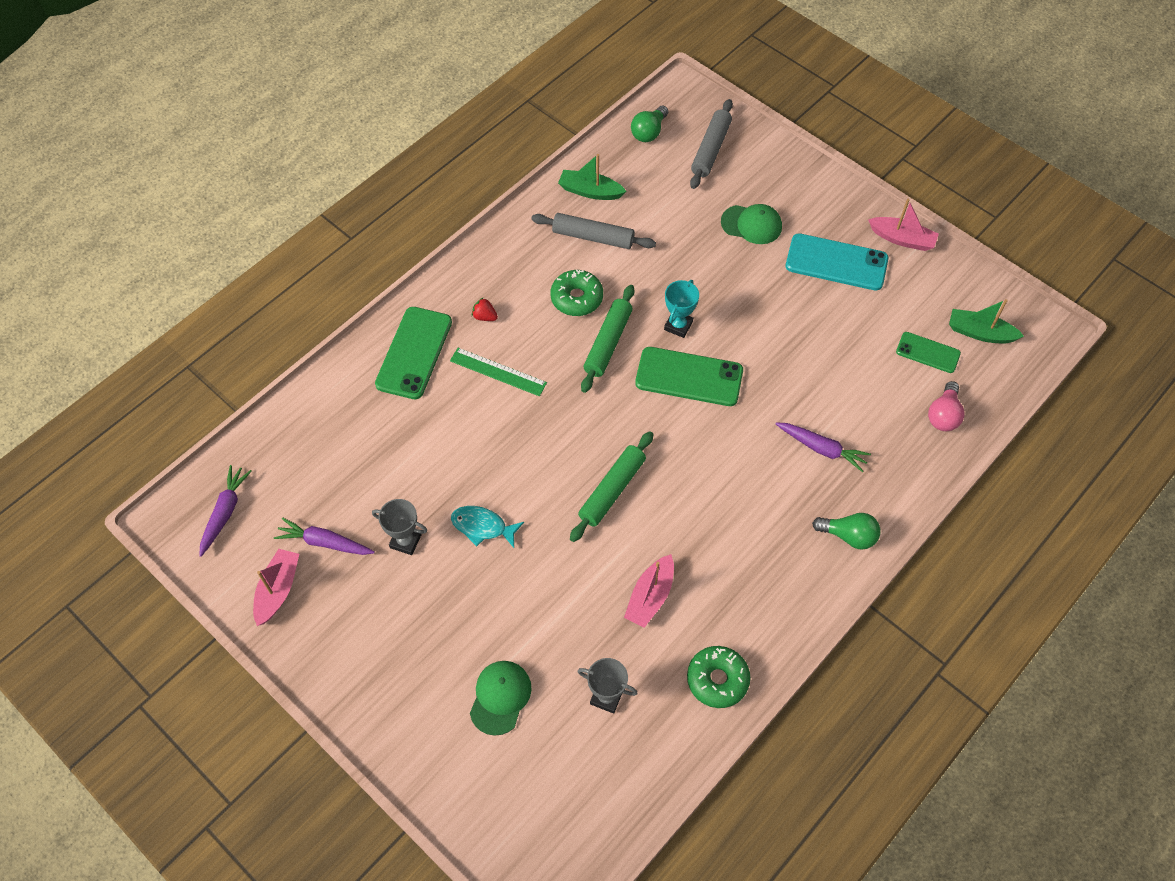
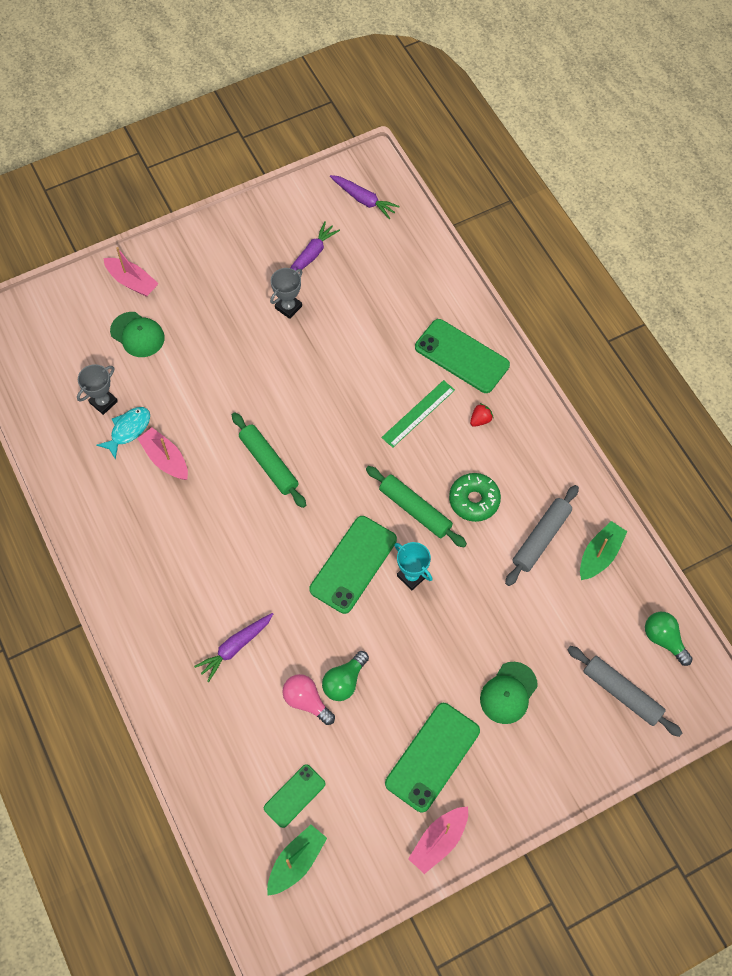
camera: 110 degrees right, 5 degrees up
pink boat [253,549,299,626] -> pink boat moved to [103,247,159,297]
turquoise fish [451,506,524,548] -> turquoise fish moved to [97,407,150,460]
green donut [687,646,751,708] -> none
turquoise phone [786,233,888,291] -> green phone [385,703,480,812]
green light bulb [812,513,881,550] -> green light bulb moved to [322,651,369,701]
pink light bulb [928,381,965,431] -> pink light bulb moved to [283,674,335,725]

